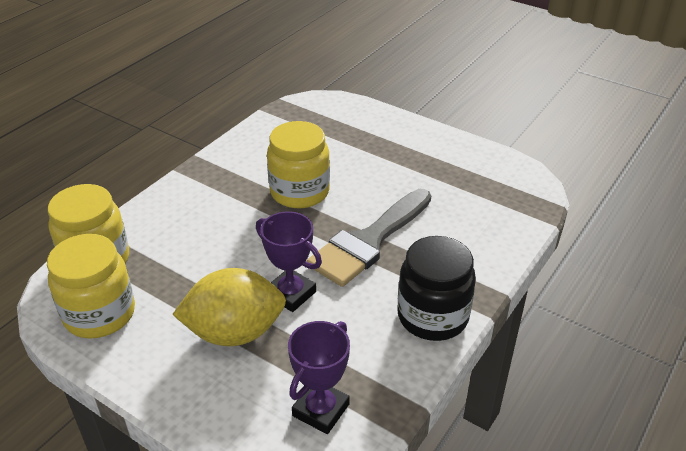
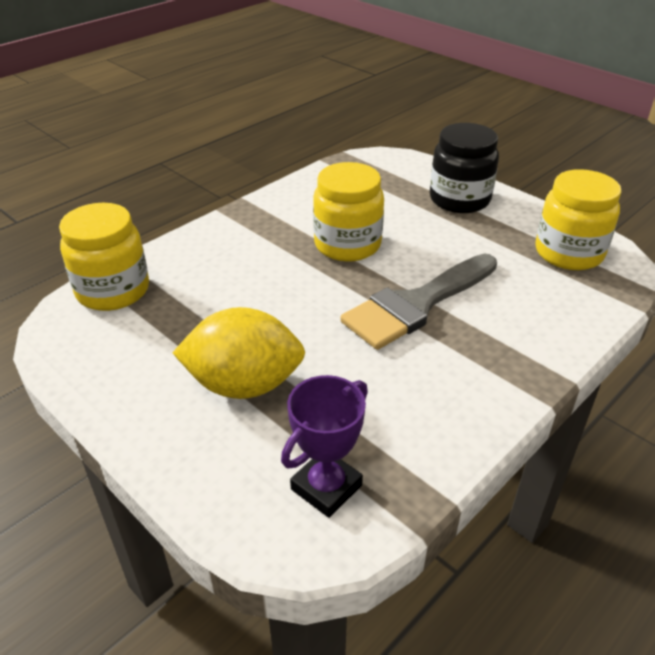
camera: 10 degrees right, 0 degrees up
yellow jar [47,234,135,338] -> yellow jar moved to [535,169,622,270]
purple trophy [256,211,322,312] -> none
black jar [398,236,476,341] -> black jar moved to [430,123,499,213]

